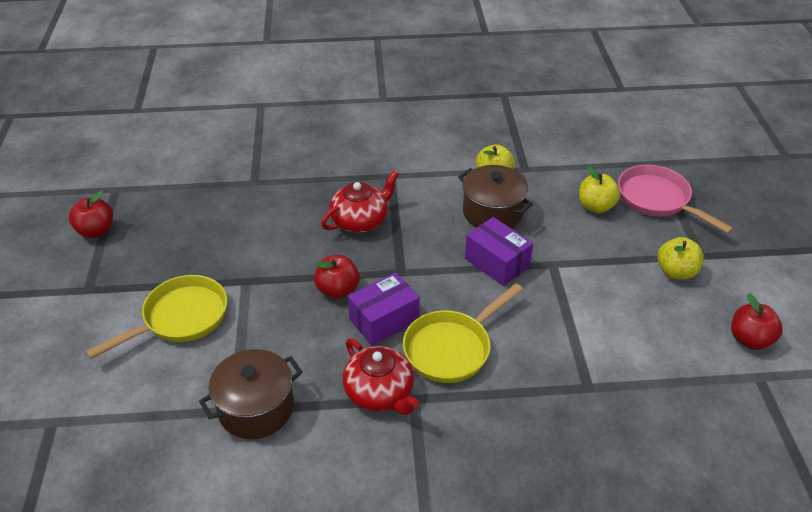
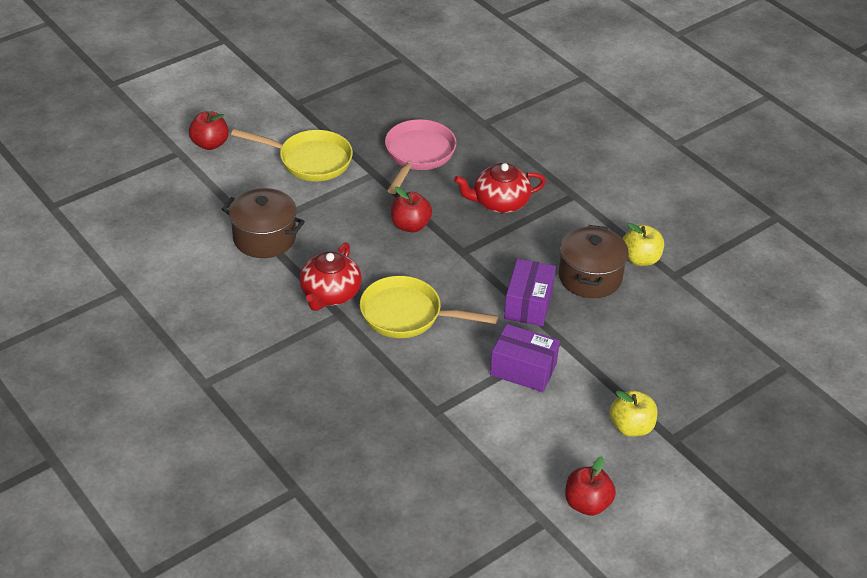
camera: 55 degrees right, 0 degrees up
red apple [69,190,113,238] -> red apple moved to [189,111,229,150]
red teapot [321,170,399,233] -> red teapot turned 150 degrees clockwise [454,163,546,213]
purple box [348,272,420,346] -> purple box moved to [490,324,560,392]
yellow apple [579,166,620,213] -> none
pink pan [618,165,734,234] -> pink pan moved to [385,119,456,194]

